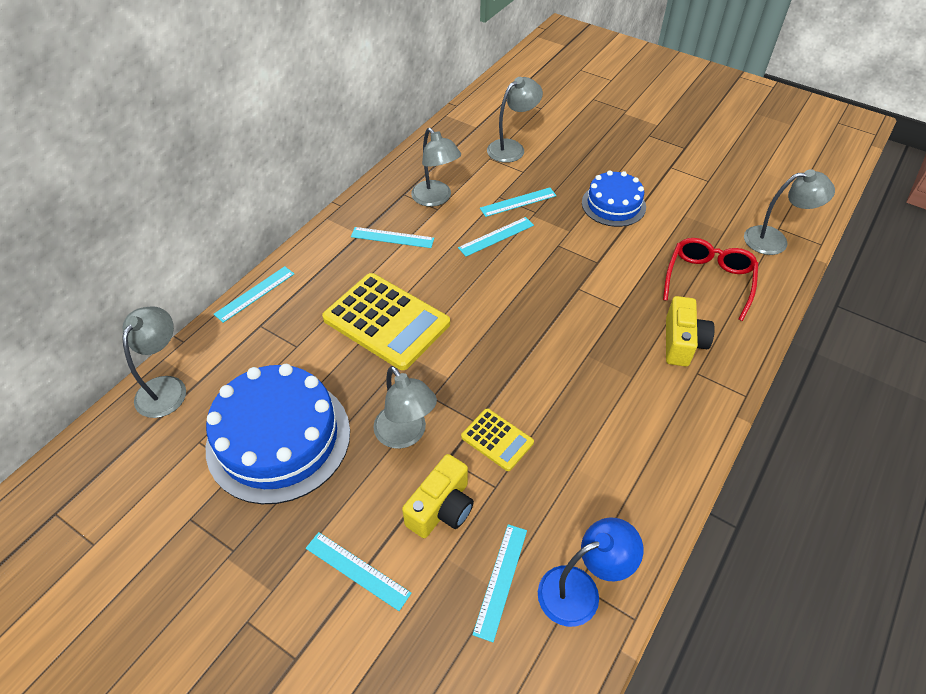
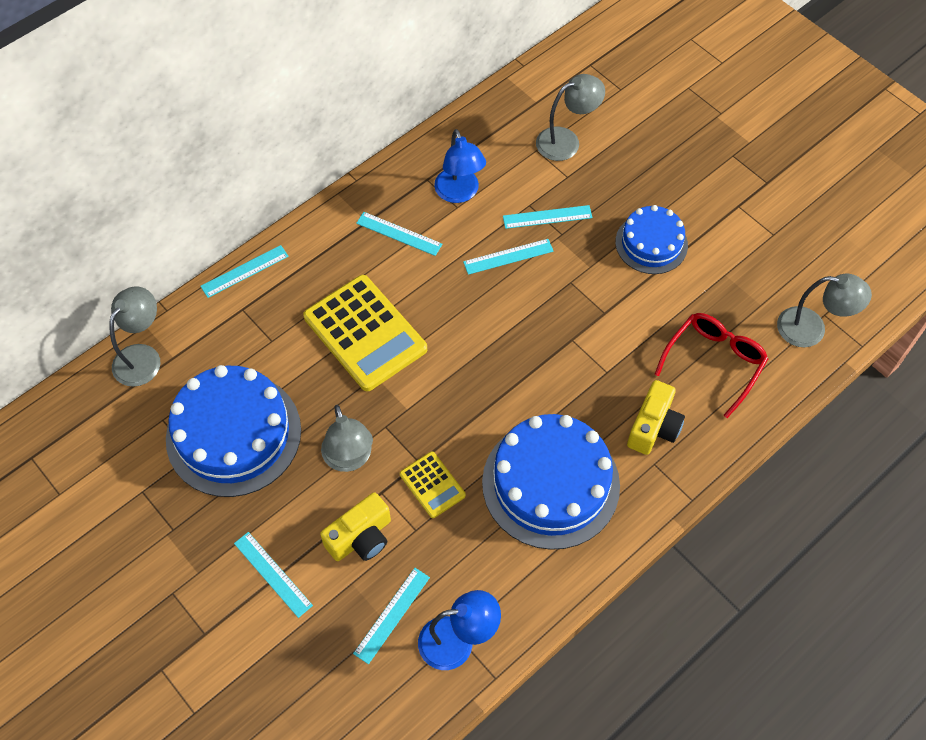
camera: 15 degrees right, 10 degrees up
grey lamp [411,128,461,207] -> blue lamp [434,129,486,203]
none -> blue cake [482,414,620,550]

